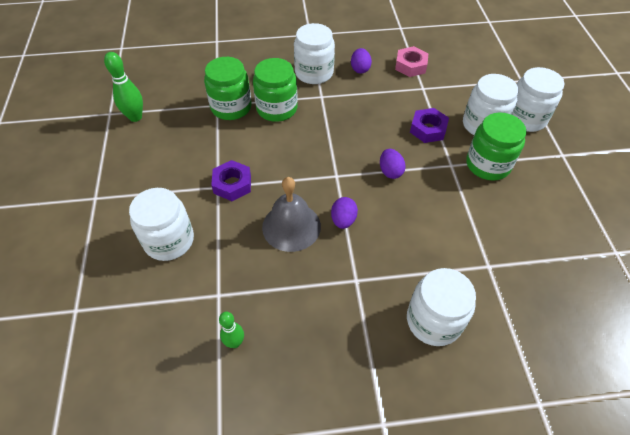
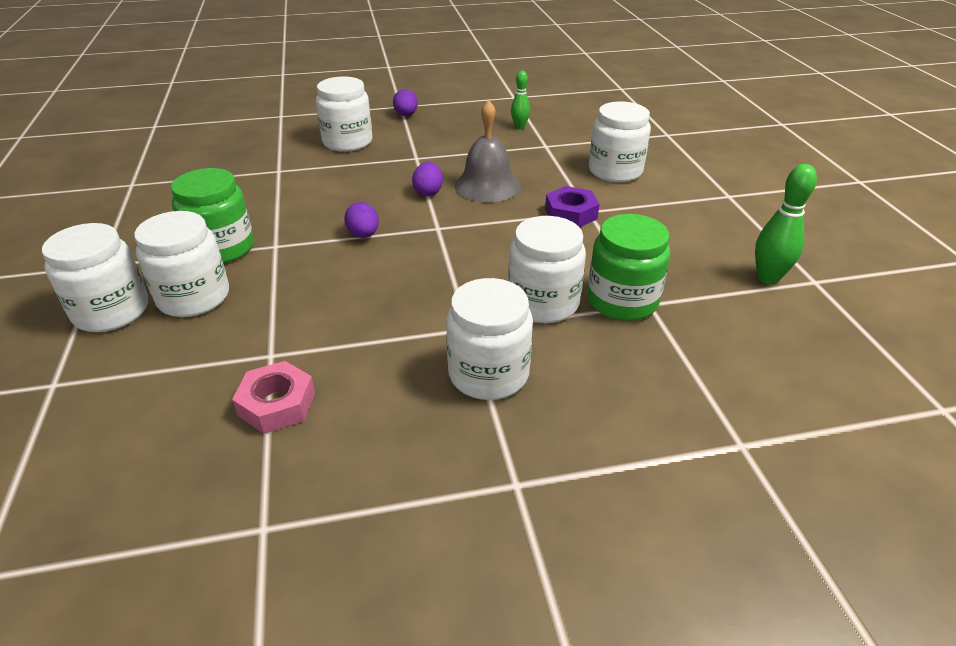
camera: 175 degrees right, 15 degrees down
green jar [253,58,298,122] -> white jar [508,216,586,323]
purple egg [351,48,372,73] -> purple egg moved to [393,89,418,116]
purple nut [410,108,449,143] -> none

